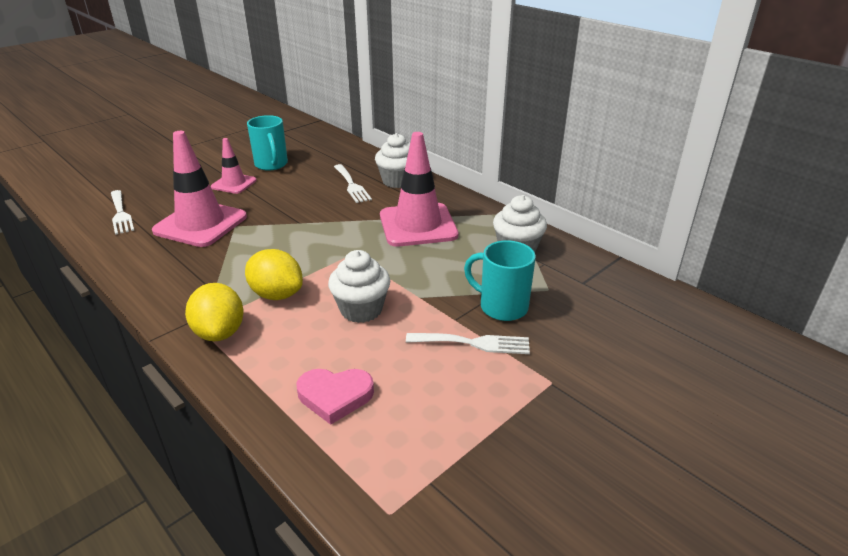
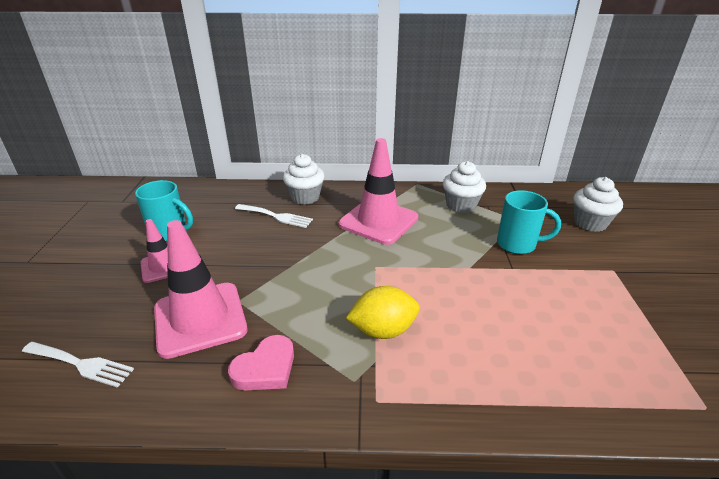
camera: 45 degrees left, 0 degrees up
yellow lemon [185,283,244,341] -> none
pink heart [297,369,374,425] -> pink heart moved to [228,335,294,391]
white cupcake [328,250,390,323] -> white cupcake moved to [574,177,623,232]
white fork [406,333,530,354] -> none
turquoise mug [464,240,536,321] -> turquoise mug turned 150 degrees counterclockwise [497,190,561,254]

